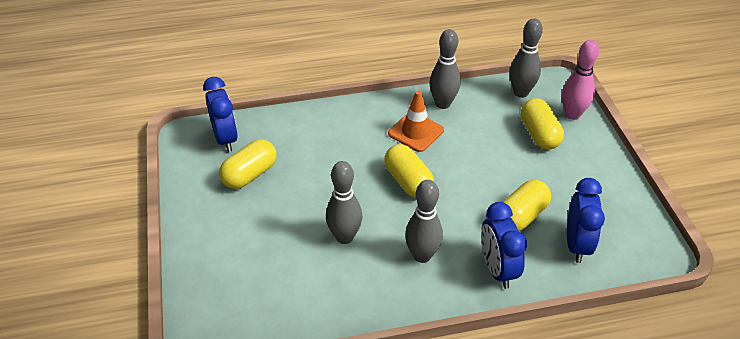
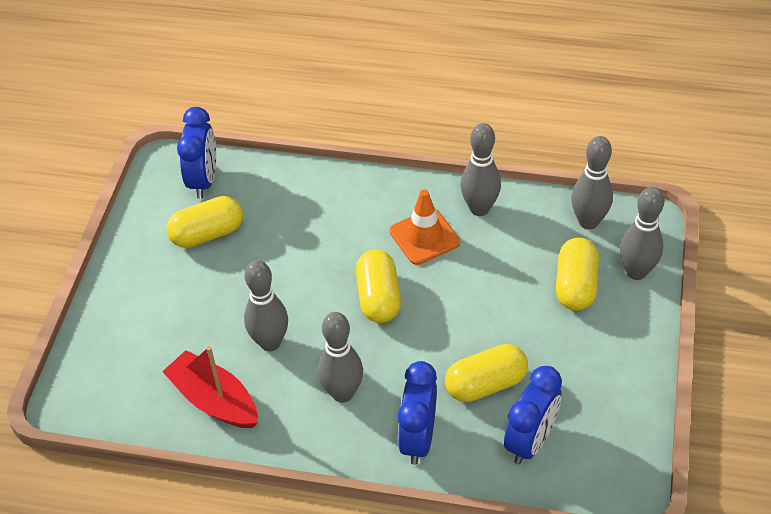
camera: 25 degrees right, 5 degrees up
pink bowling pin [562,40,599,120] -> grey bowling pin [620,187,664,280]
none -> red boat [162,346,258,428]

